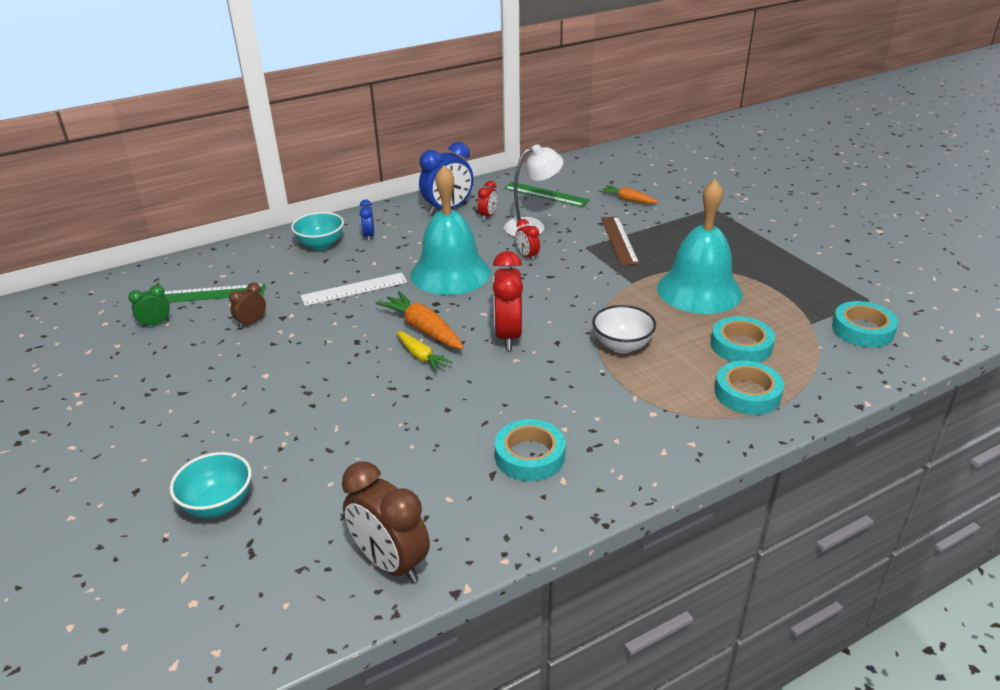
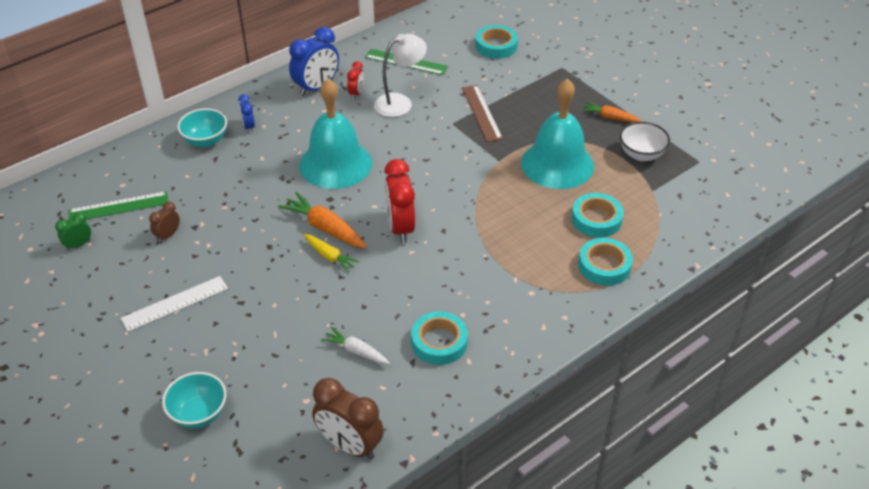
camera: 10 degrees left, 10 degrees up
white ruler [300,273,408,306] -> white ruler moved to [121,276,228,332]
red clock [515,219,540,261] -> none
white bowl [592,305,656,353] -> white bowl moved to [620,122,670,161]
orange carrot [600,185,659,204] -> orange carrot moved to [581,102,642,123]
turquoise tape [832,301,898,347] -> turquoise tape moved to [475,25,518,59]
none -> white carrot [321,327,390,364]

